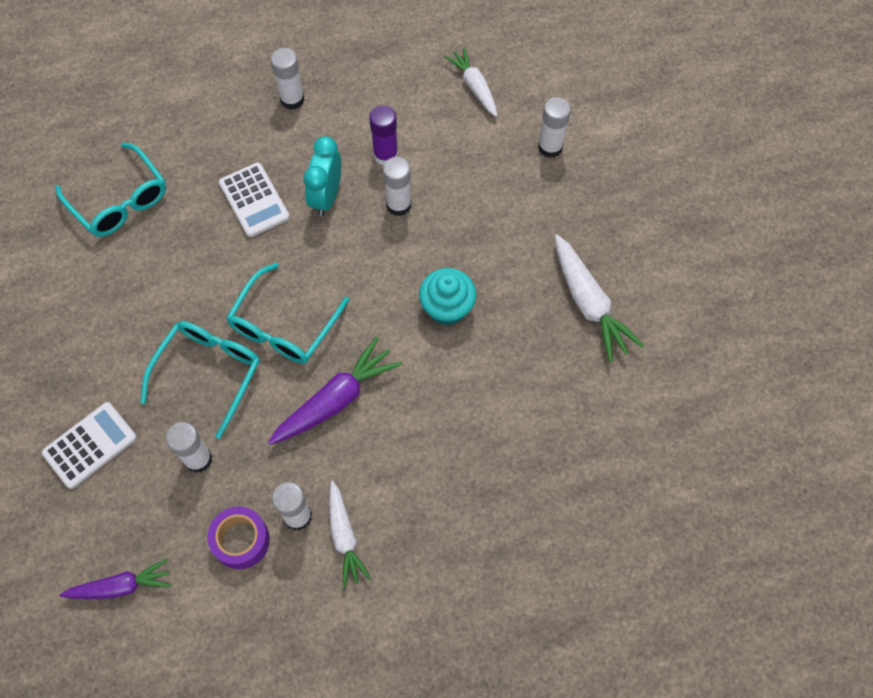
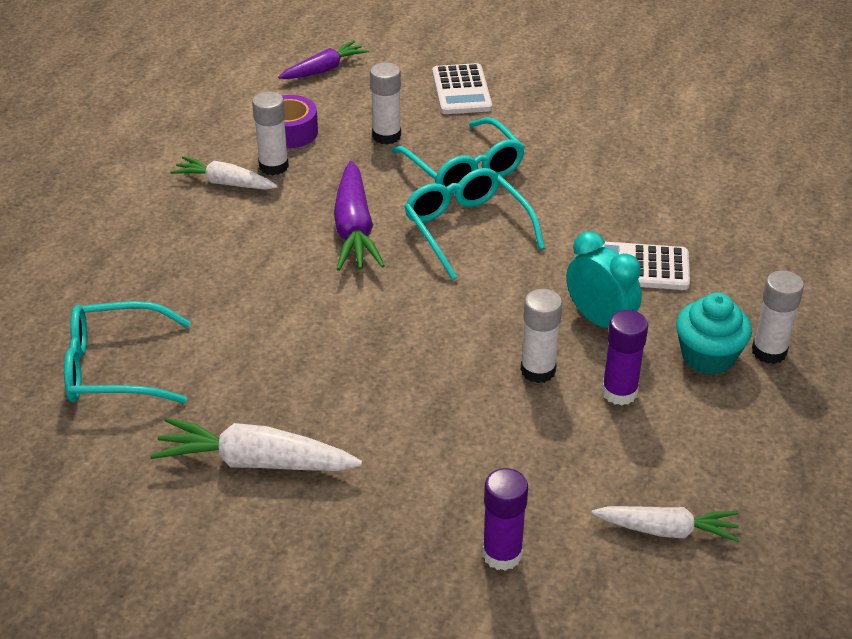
camera: 125 degrees right, 25 degrees down
turquoise glasses [55,143,166,237] -> turquoise glasses moved to [64,301,191,403]
purple carrot [60,558,172,599] -> purple carrot turned 150 degrees counterclockwise [278,40,369,79]
turquoise cupcake [419,268,476,325] -> turquoise cupcake moved to [676,293,752,375]
white glue stick [538,97,571,158] -> purple glue stick [482,468,528,571]

